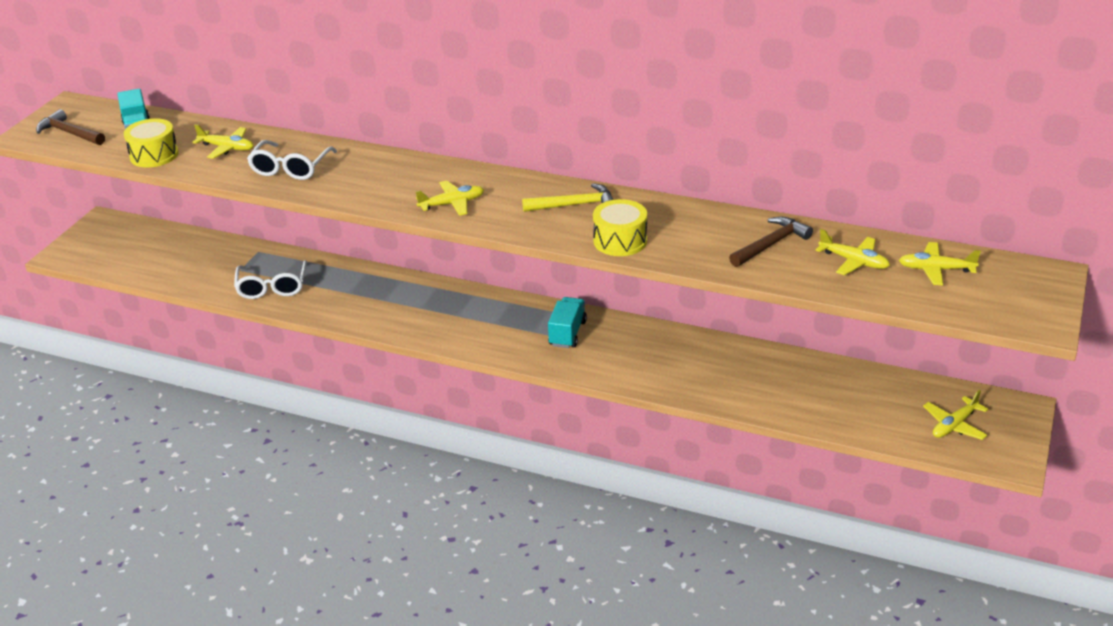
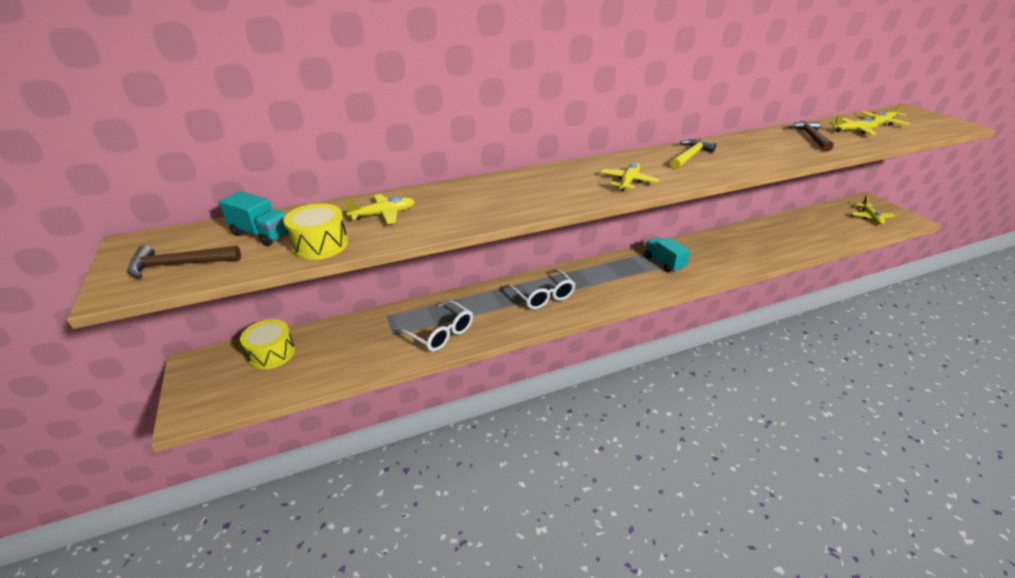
camera: 45 degrees left, 0 degrees up
white glasses [247,140,337,180] -> white glasses moved to [505,269,575,309]
yellow drum [593,199,647,256] -> yellow drum moved to [240,319,295,369]

